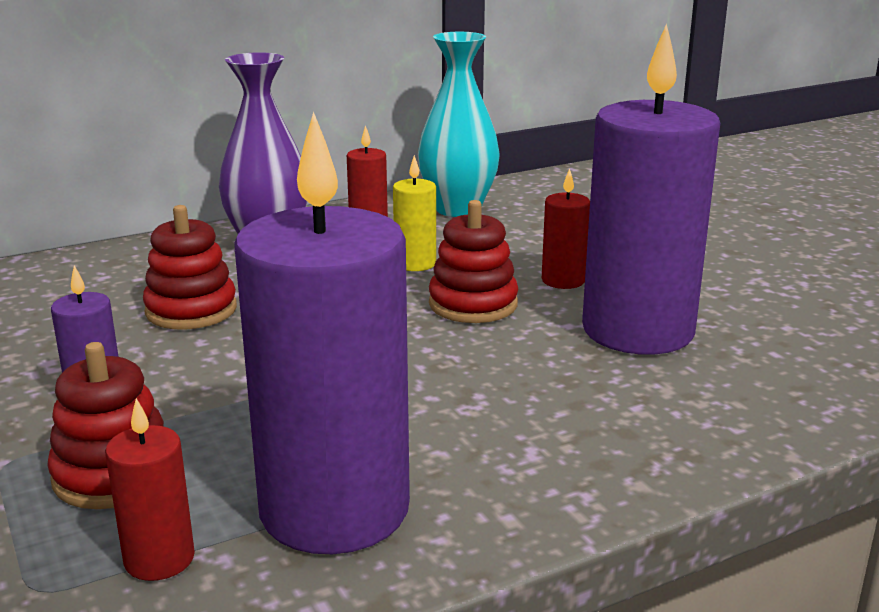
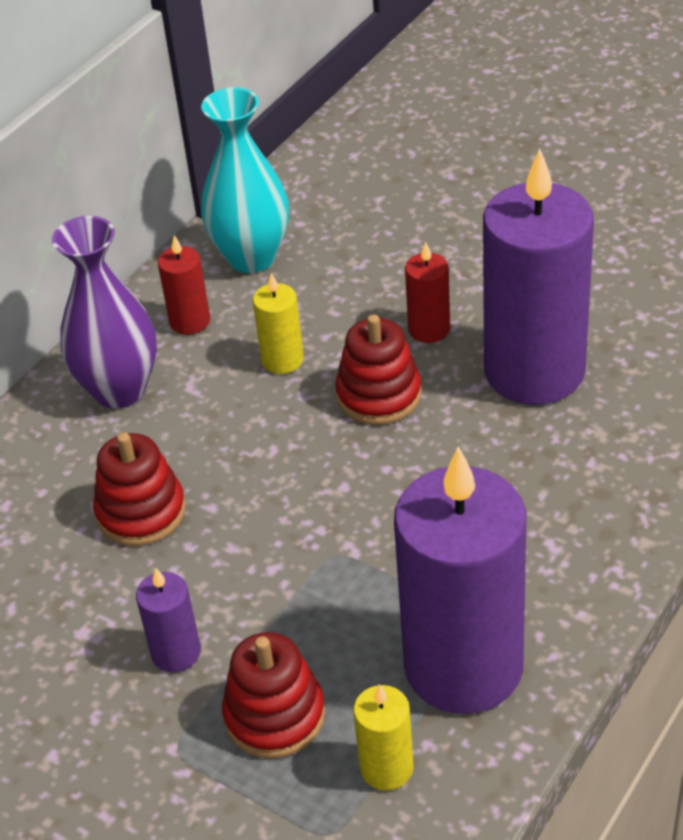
camera: 25 degrees left, 20 degrees up
red candle [105,398,195,581] -> yellow candle [353,684,414,790]

